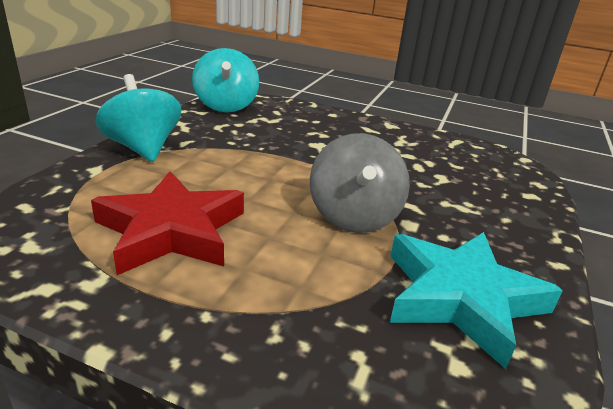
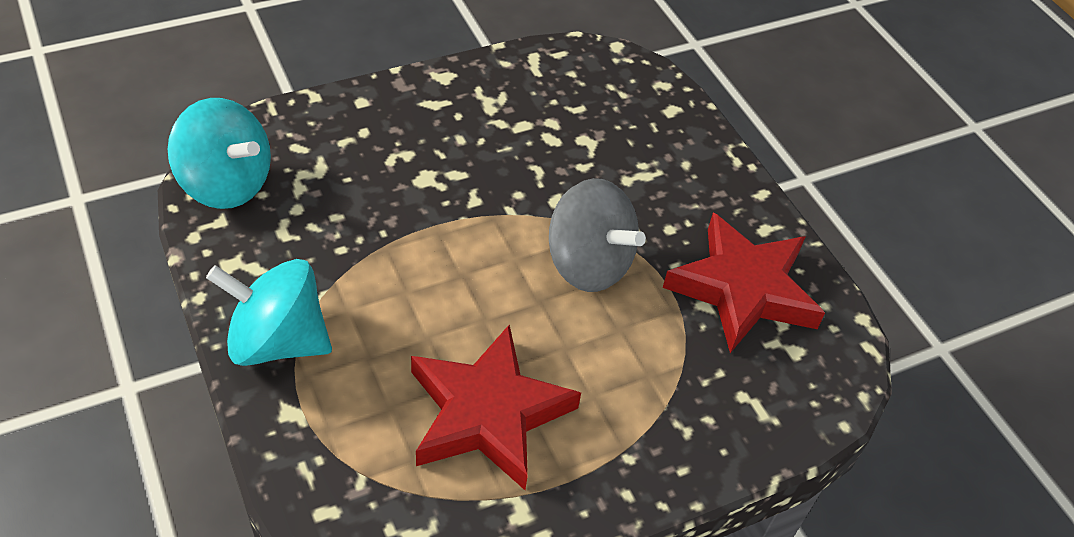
camera: 50 degrees left, 20 degrees up
turquoise star [390,232,563,369] -> red star [663,213,825,353]

